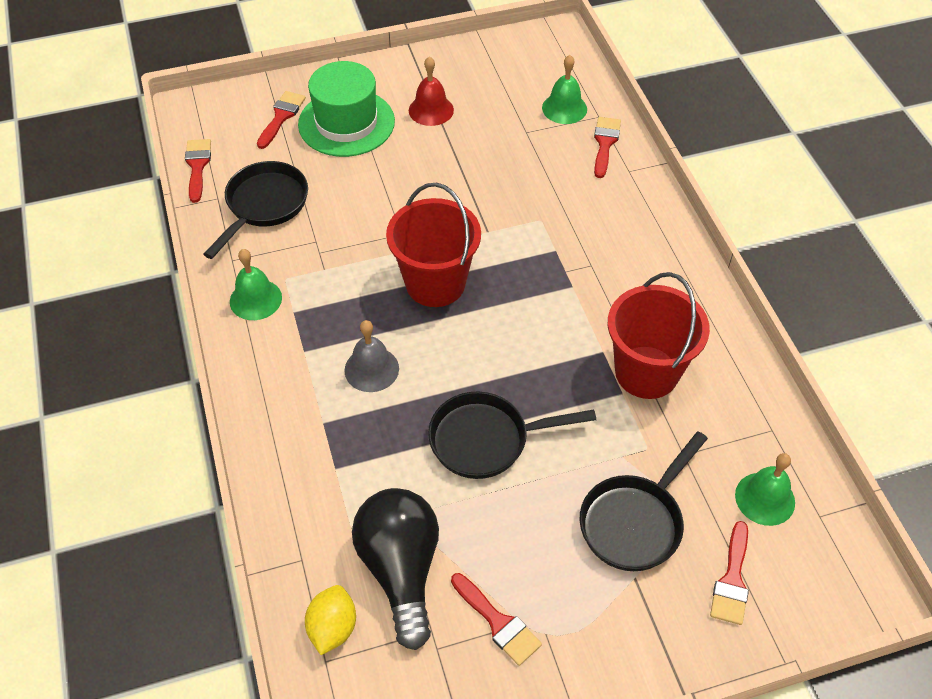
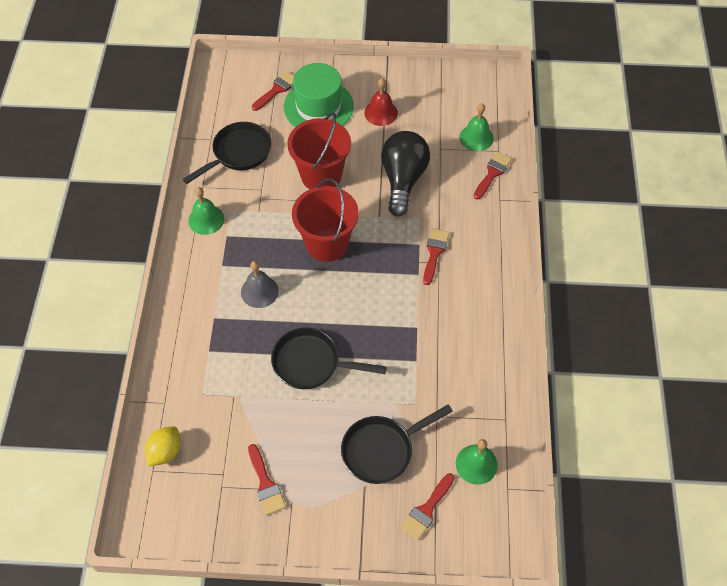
camera: 20 degrees right, 5 degrees up
red brush [185,139,211,203] -> red brush moved to [423,228,450,285]
black light bulb [352,488,439,650] -> black light bulb moved to [381,131,430,216]
red bucket [608,272,710,399] -> red bucket moved to [287,112,351,189]

